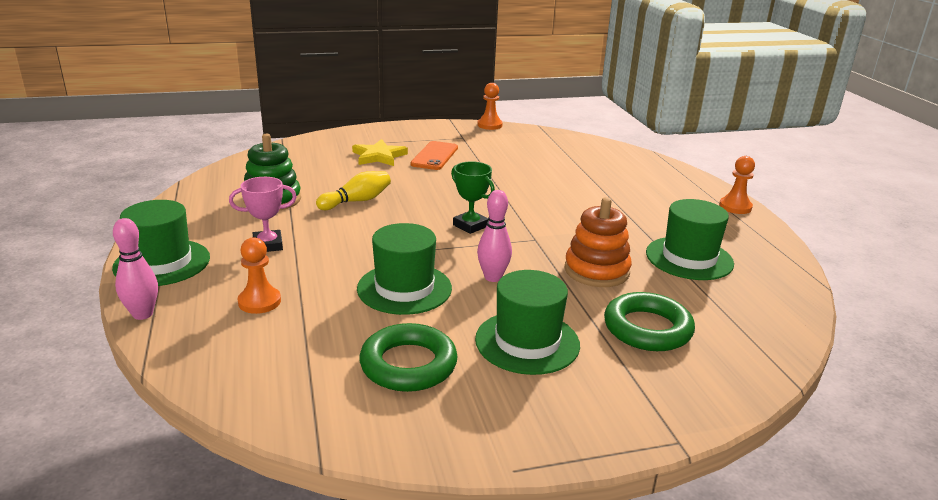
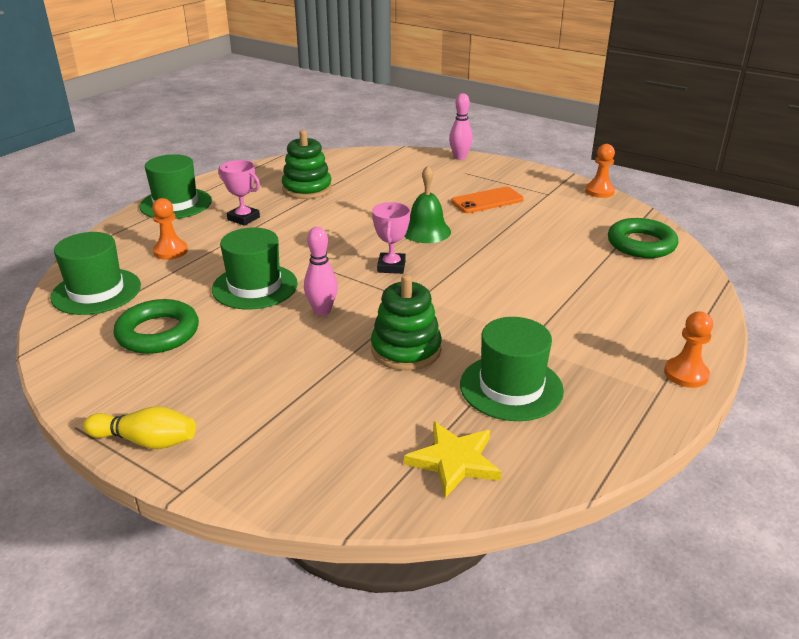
camera: 50 degrees right, 5 degrees up
pink bowling pin [113,218,158,320] -> pink bowling pin moved to [449,93,473,160]
yellow bowling pin [316,171,391,210] -> yellow bowling pin moved to [83,406,196,449]
yellow star [352,139,408,166] -> yellow star moved to [404,421,501,498]
green trophy [451,161,495,234] -> pink trophy [372,202,410,274]
green hat [475,270,580,375] -> green hat moved to [50,232,141,315]
orange stacking toy [565,197,632,287] -> green stacking toy [371,274,442,371]
green ring [604,292,695,351] -> green ring moved to [608,218,678,258]
none -> green bell [404,166,451,243]

